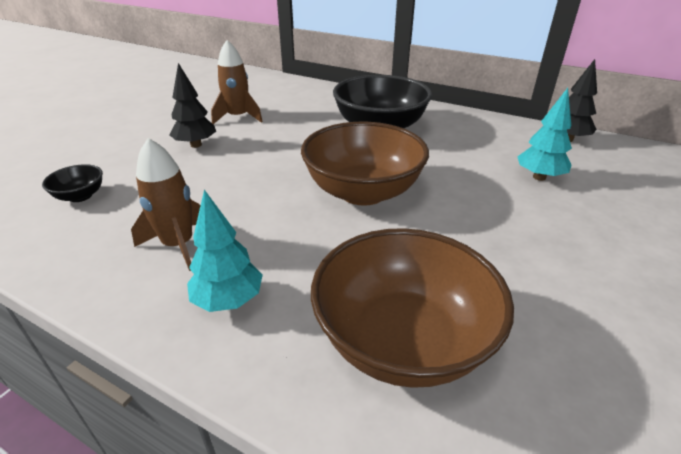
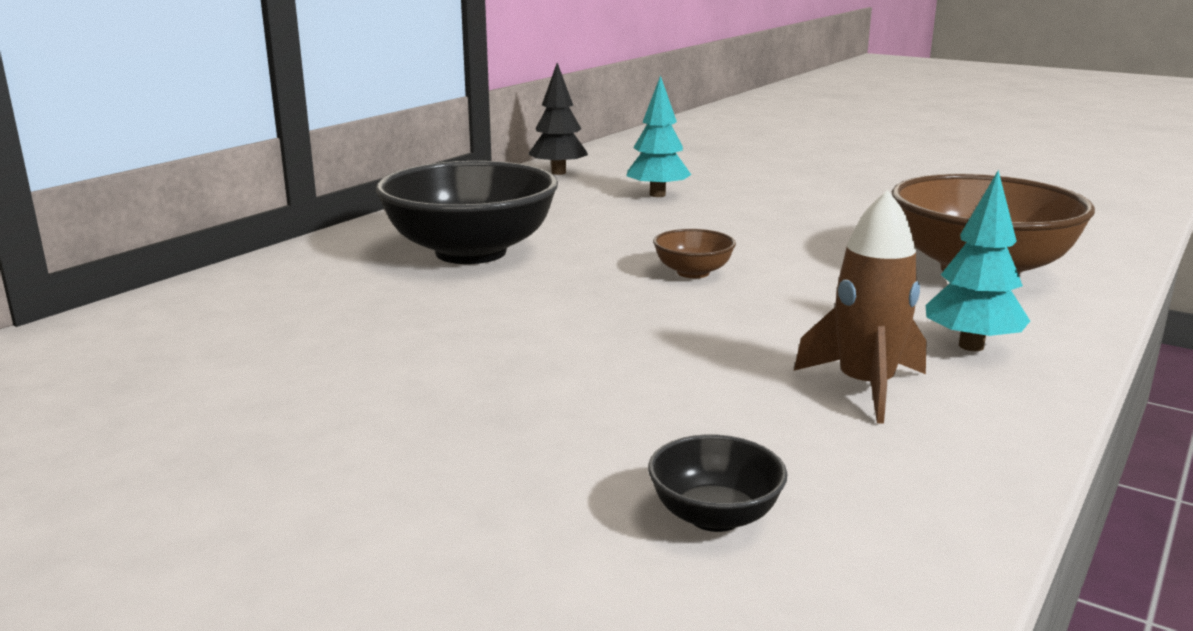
camera: 85 degrees left, 15 degrees down
black tree [170,63,216,148] -> none
brown rocket [211,40,263,124] -> none
brown bowl [301,122,429,205] -> brown bowl [653,229,736,278], size x0.44

